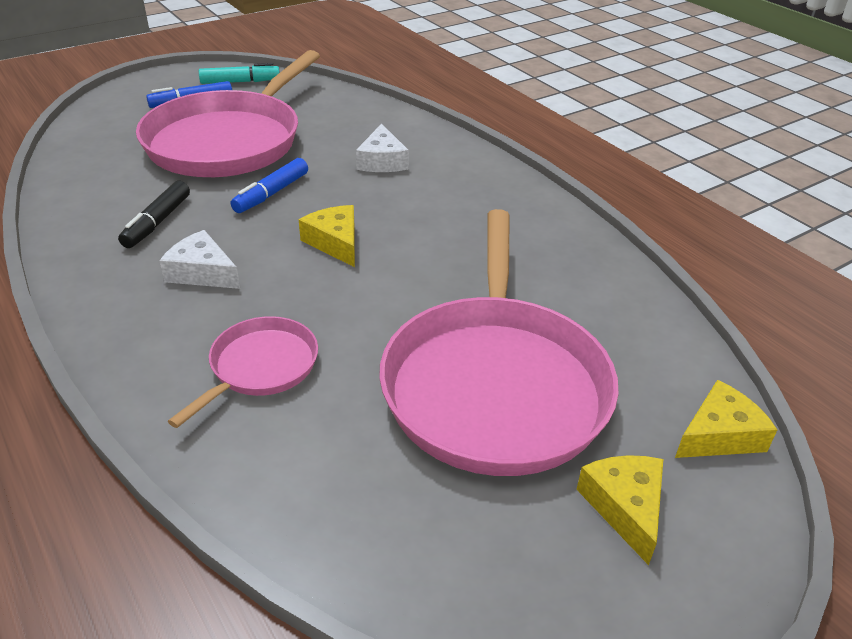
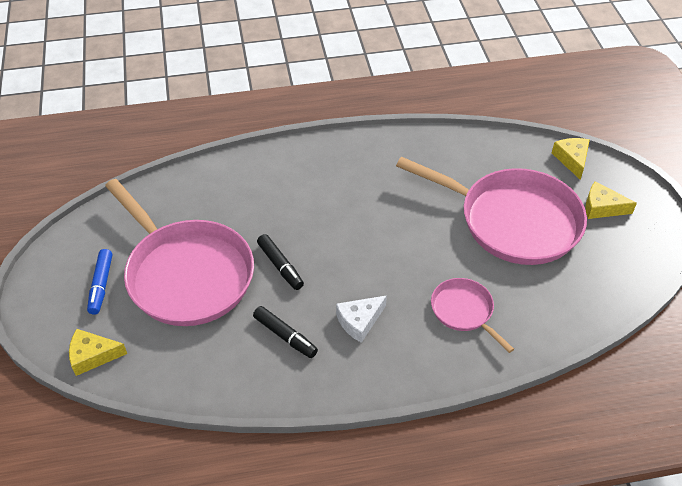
camera: 65 degrees left, 10 degrees up
turquoise marker [199,63,280,84] -> none
blue marker [231,158,308,213] -> black marker [257,234,304,290]
yellow cheese [299,205,355,267] -> yellow cheese moved to [69,329,127,376]
white cheese [356,123,409,172] -> none

